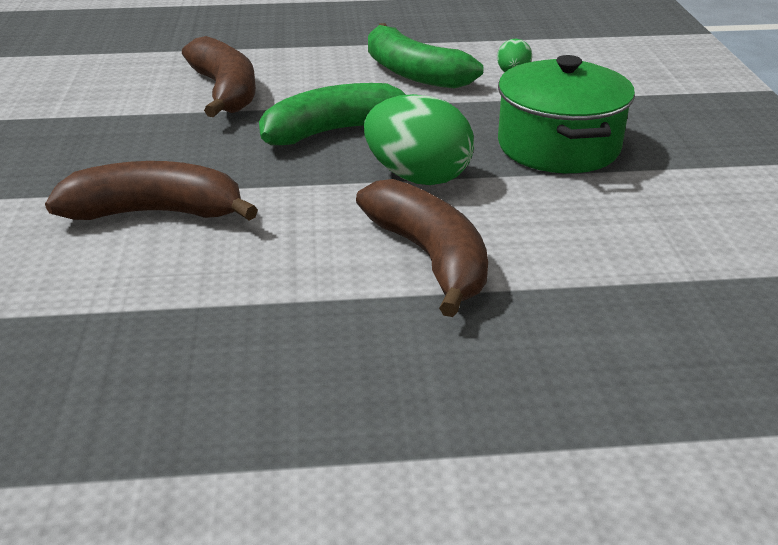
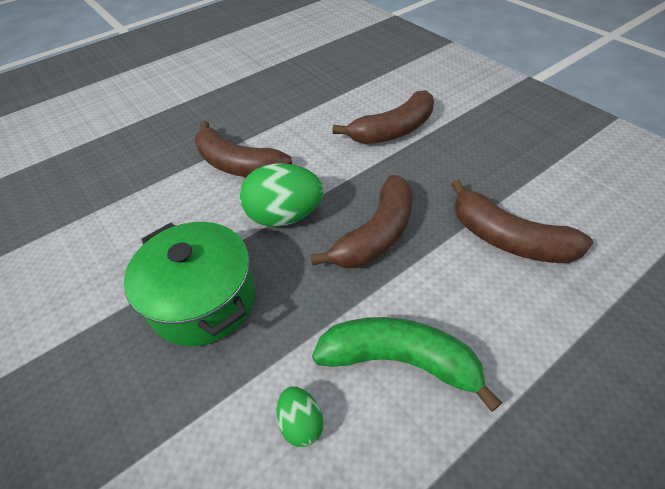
camera: 150 degrees right, 15 degrees up
green banana [259,83,406,145] -> brown banana [310,175,413,268]

